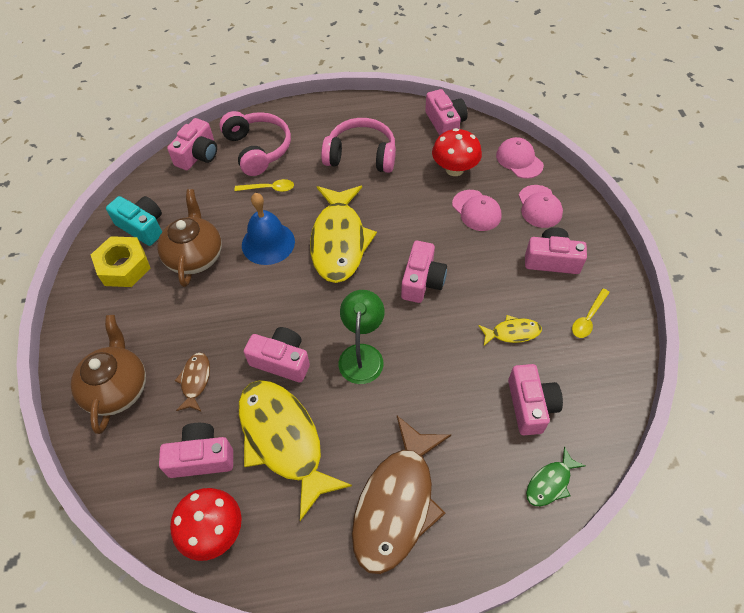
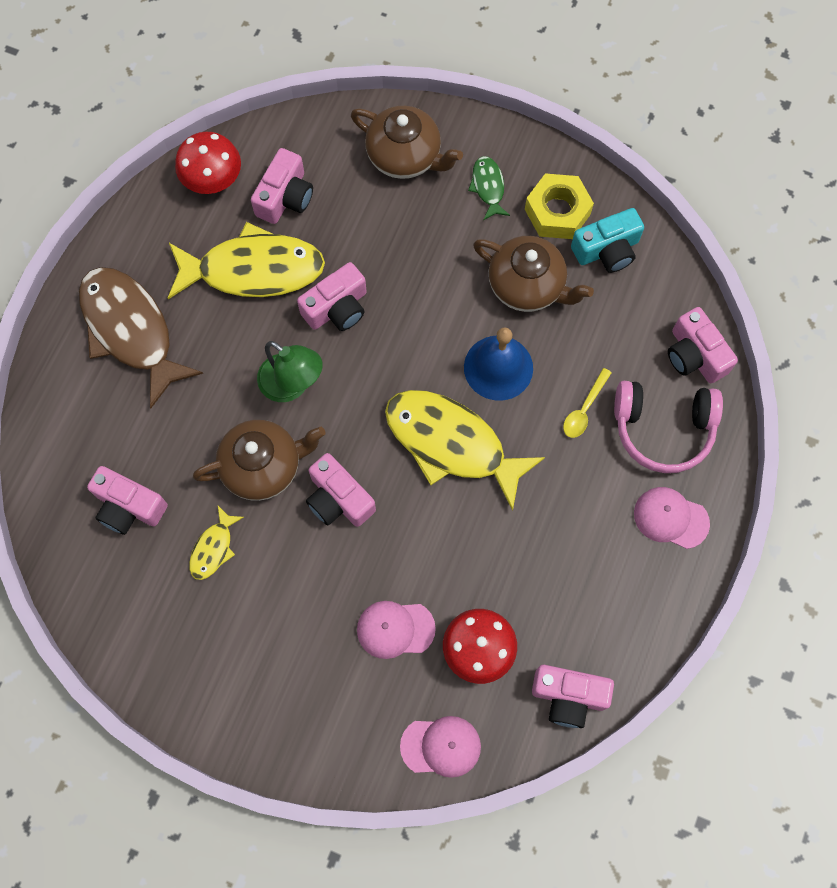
camera: 120 degrees right, 15 degrees up
brown fish [174,352,210,412] -> none
pink headphones [321,118,396,173] -> none
pink cap [519,185,563,228] -> pink cap moved to [634,487,710,549]
pink camera [525,227,587,274] -> none
green fish [526,447,585,506] -> green fish moved to [468,156,510,220]
yellow spoon [572,288,610,338] -> none
none -> brown teapot [193,420,326,501]

